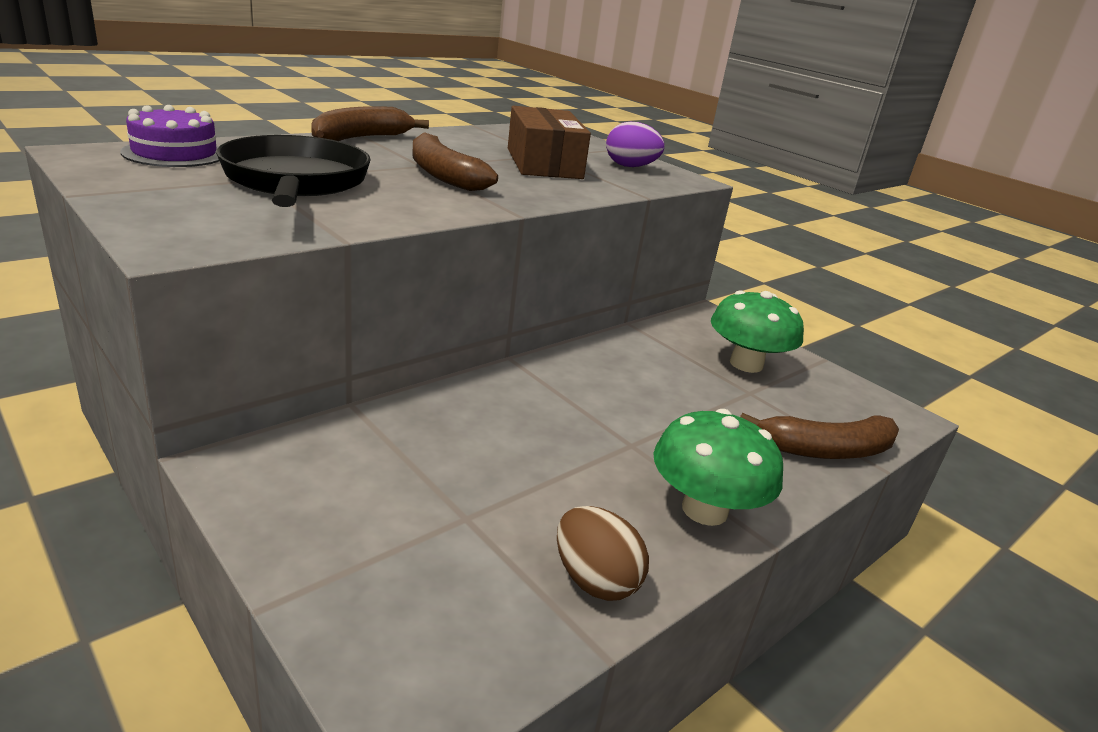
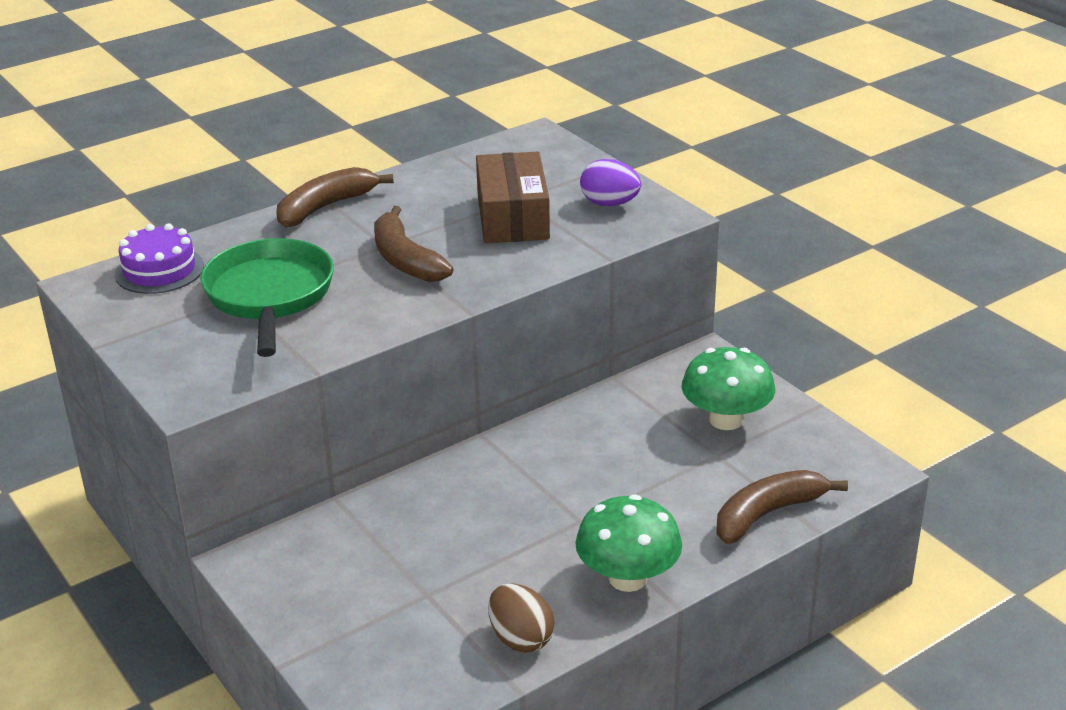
camera: 10 degrees right, 5 degrees up
black pan [216,135,371,207] -> green pan [200,238,334,357]
brown banana [740,413,899,459] -> brown banana turned 150 degrees clockwise [717,470,848,544]

